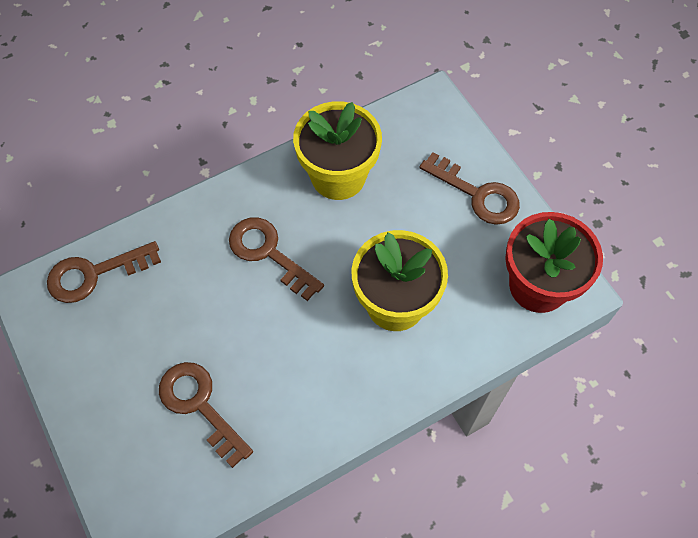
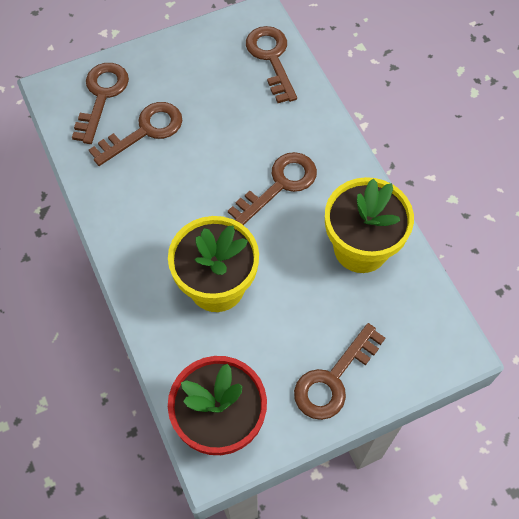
camera: 95 degrees right, 0 degrees up
none -> brown key [72,63,129,144]

